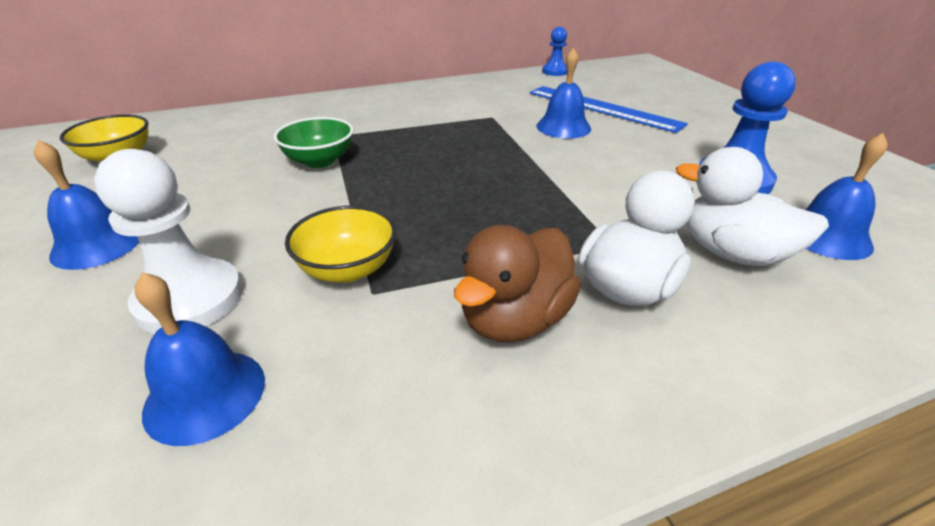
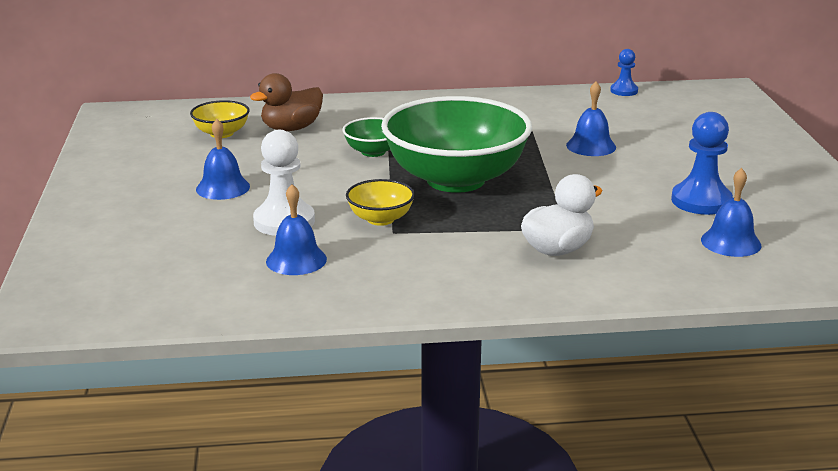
camera: 15 degrees right, 10 degrees down
brown duck [454,225,581,343] -> brown duck moved to [250,73,323,131]
blue ruler [530,86,688,133] -> none
white duck [676,147,829,266] -> none
none -> green bowl [381,96,532,193]

